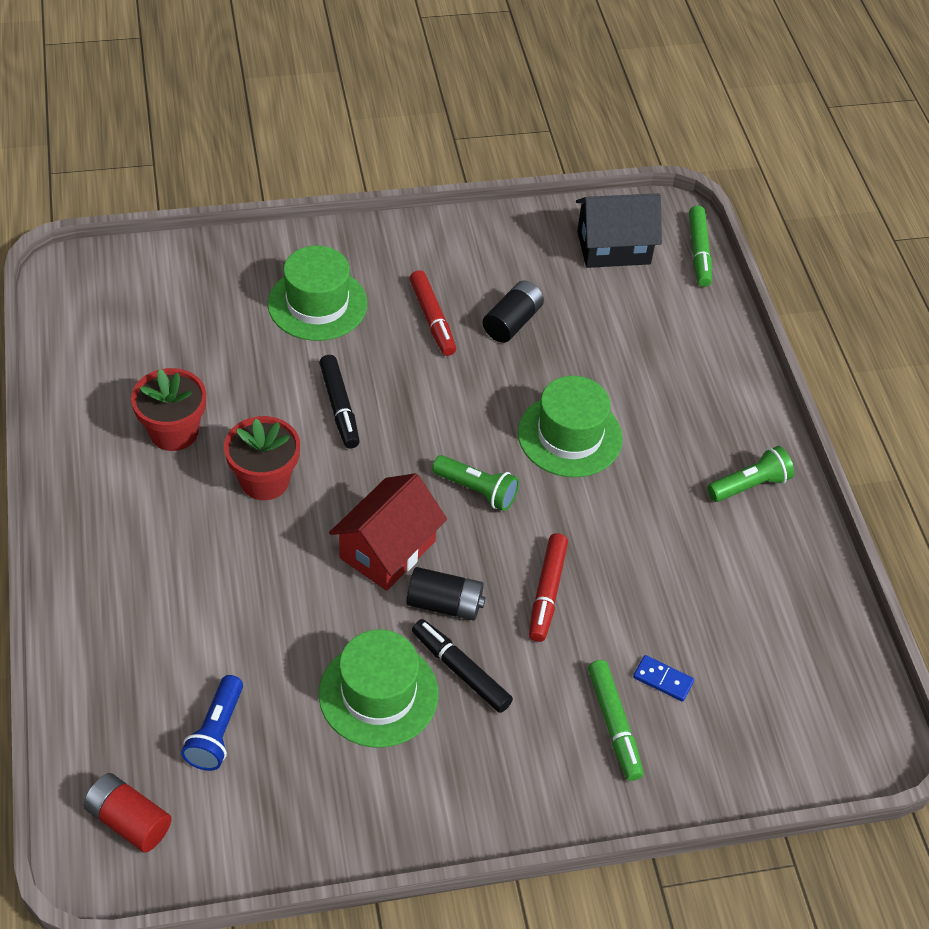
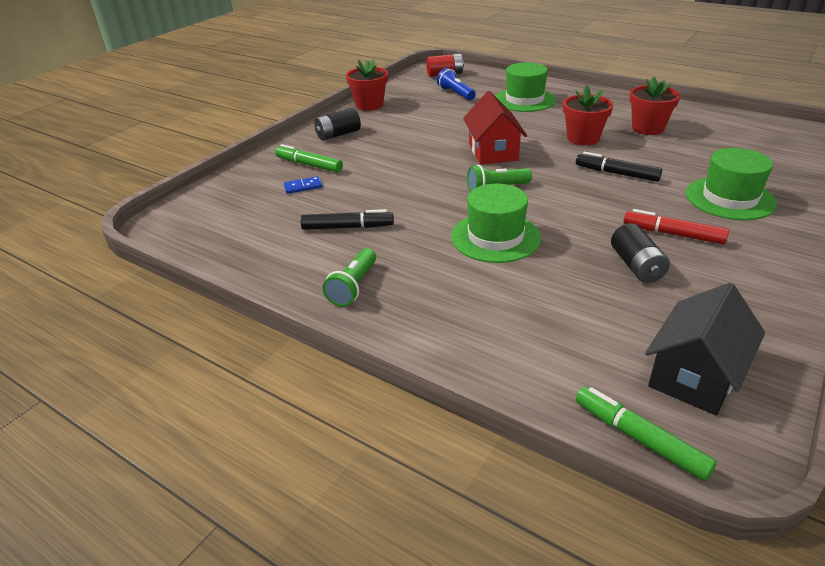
camera: 140 degrees right, 15 degrees down
green hat [319,630,439,747] -> green hat moved to [495,62,556,112]
black battery [406,567,486,621] -> black battery moved to [314,108,361,140]
black marker [412,619,513,713] -> black marker moved to [300,209,394,230]
red marker [529,533,568,642] -> none
none -> red flower pot [346,59,388,111]

